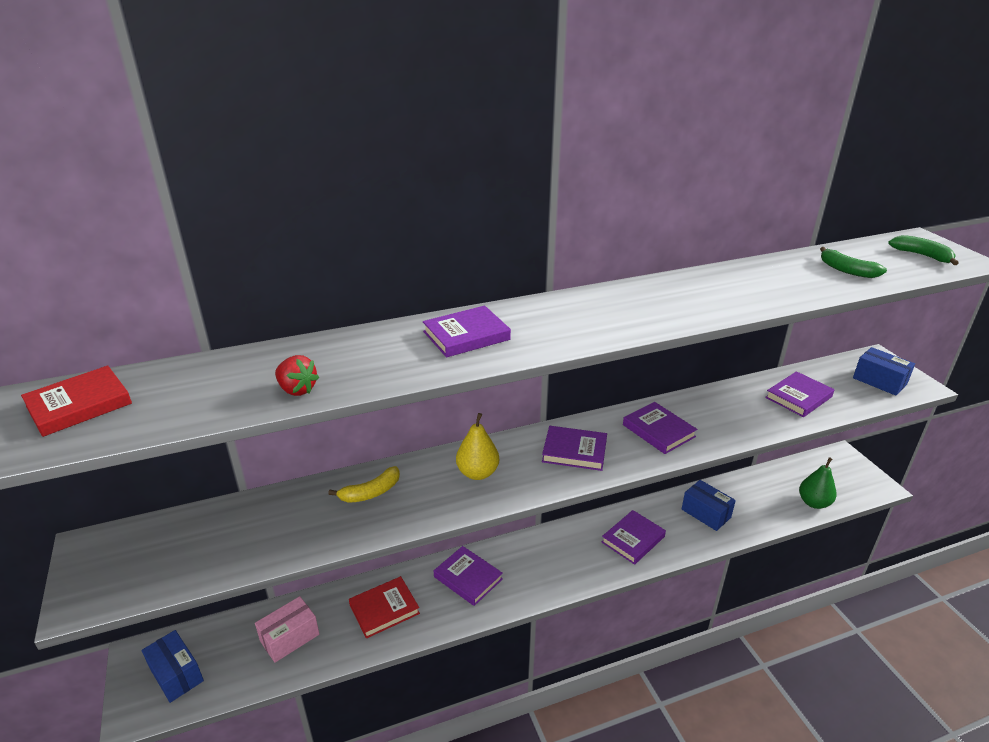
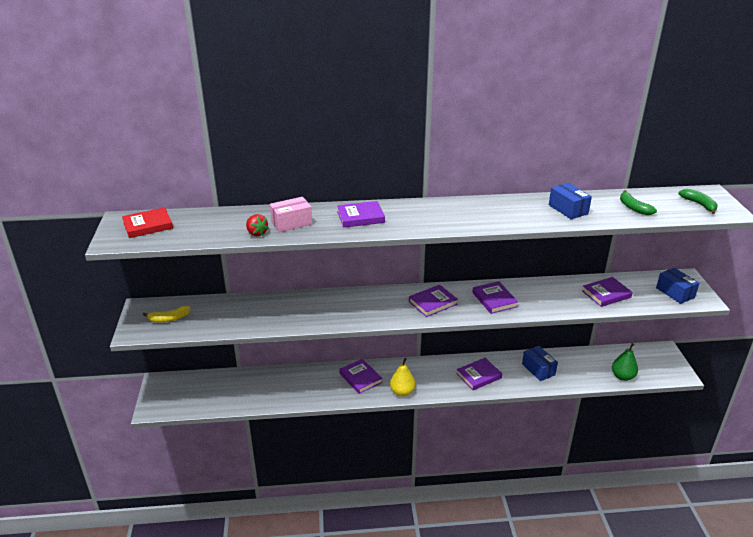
camera: 15 degrees right, 0 degrees up
blue box [142,630,204,703] -> blue box moved to [549,183,592,219]
pink box [255,596,319,663] -> pink box moved to [270,197,312,232]
yellow banana [328,466,400,503] -> yellow banana moved to [143,306,190,322]
red book [349,576,420,639] -> none
yellow pear [456,413,499,480] -> yellow pear moved to [390,358,416,396]
purple book [542,426,607,471] -> purple book turned 60 degrees counterclockwise [409,285,458,317]

